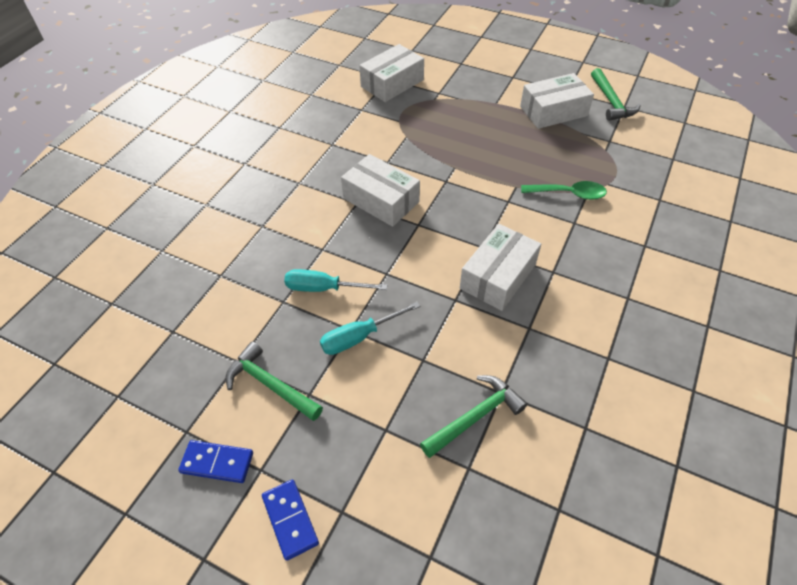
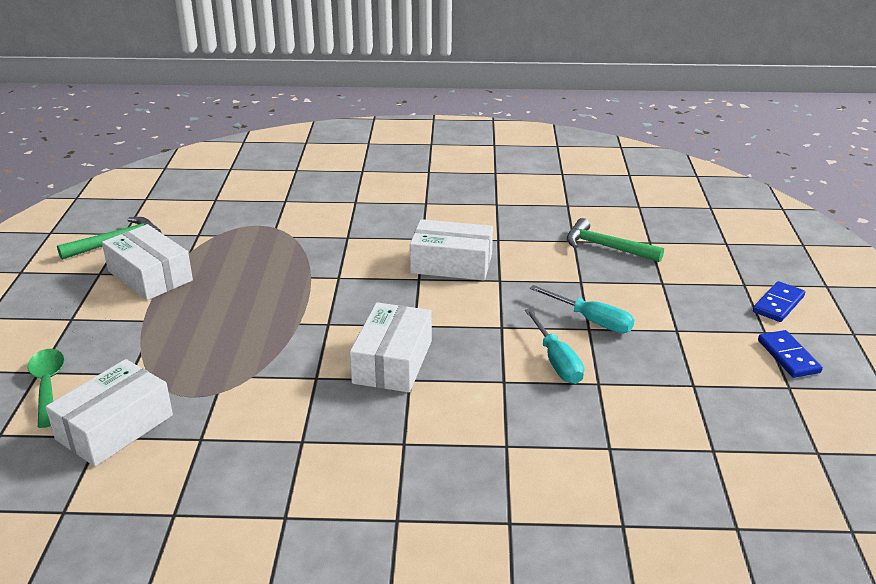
camera: 115 degrees left, 20 degrees down
green hammer [225,341,323,421] -> none
white box [359,44,424,102] -> white box turned 75 degrees counterclockwise [46,359,173,467]
green spoon [521,181,607,200] -> green spoon moved to [27,349,65,428]

